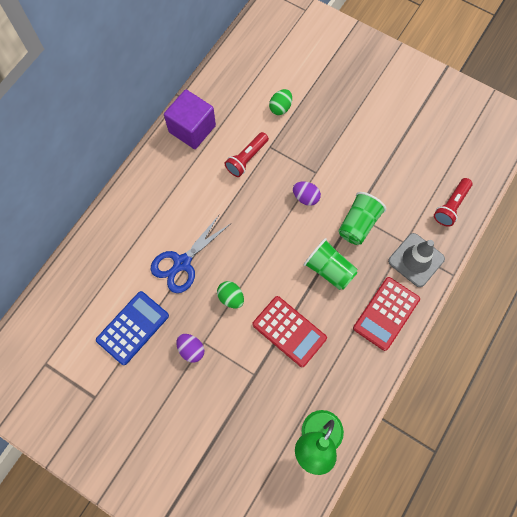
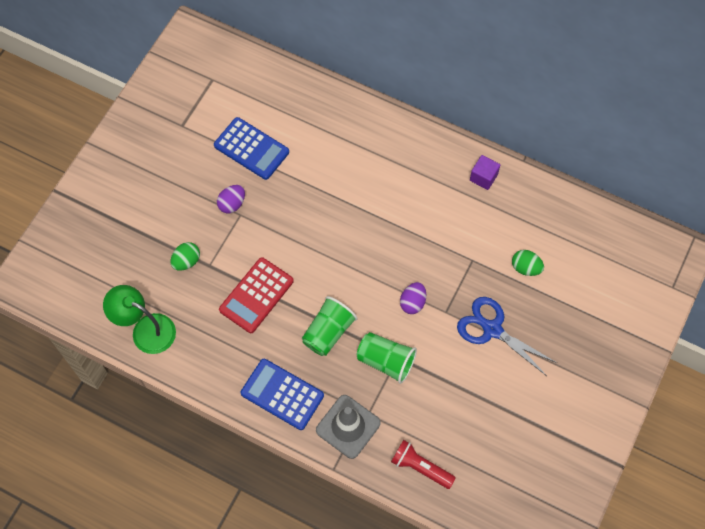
camera: 85 degrees right, 5 degrees down
blue scissors [151,214,230,293] -> blue scissors moved to [457,297,557,376]
purple cube [164,90,216,149] -> purple cube [470,155,500,190], size x0.55
green egg [217,281,244,308] -> green egg moved to [170,242,200,271]
red flashlight [224,132,269,177] -> none
red calculator [353,277,420,351] -> blue calculator [241,359,324,430]

